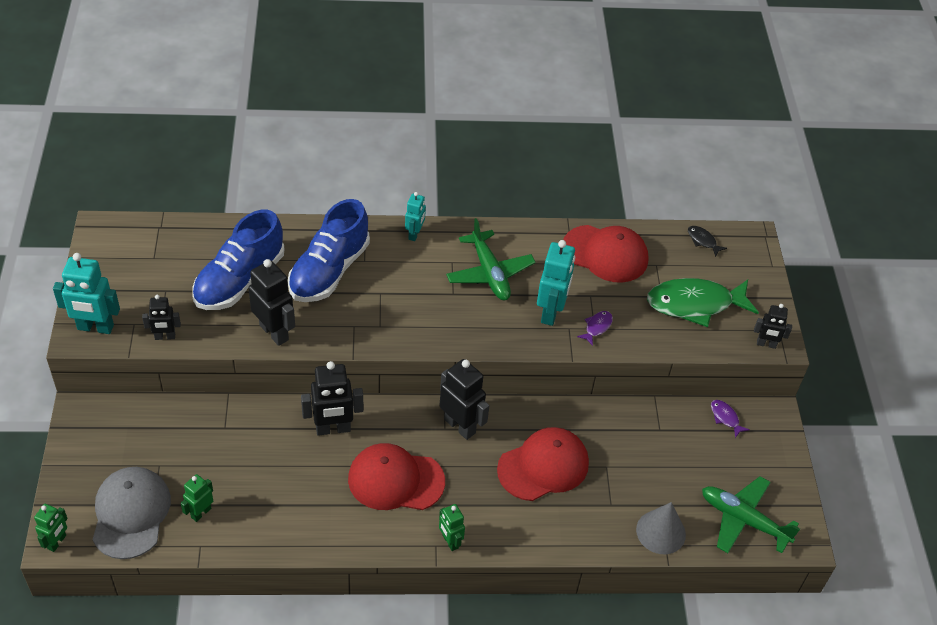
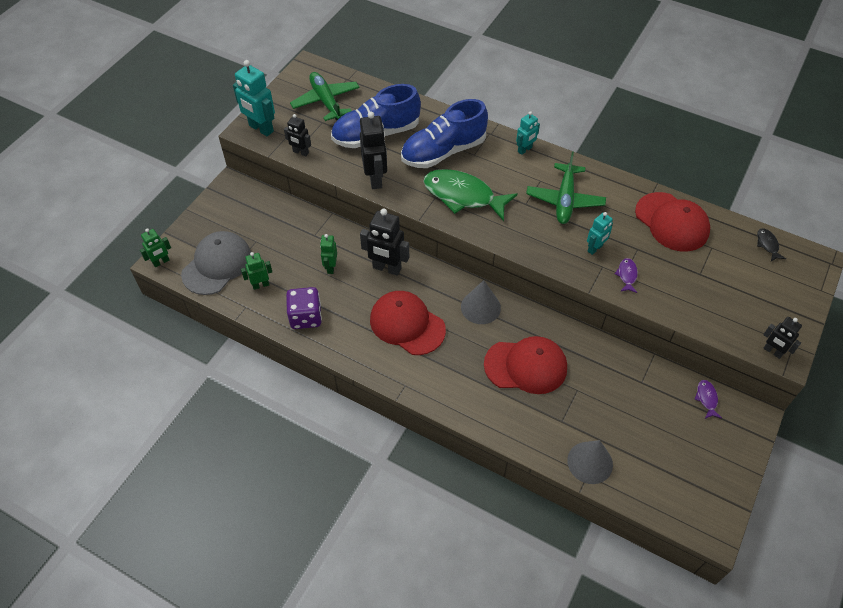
camera: 35 degrees right, 5 degrees up
black robot [439,359,490,440] -> grey cone [461,280,501,324]
green robot [439,504,465,551] -> green robot moved to [320,234,337,274]
turquoise robot [537,240,575,326] -> turquoise robot [587,212,613,255], size x0.59
purple fish [577,311,613,346] -> purple fish turned 60 degrees counterclockwise [615,258,638,293]
green fish [647,278,759,327] -> green fish moved to [423,169,518,221]
green plane [702,476,800,553] -> green plane moved to [290,72,360,121]
none -> purple dice [286,287,322,329]

